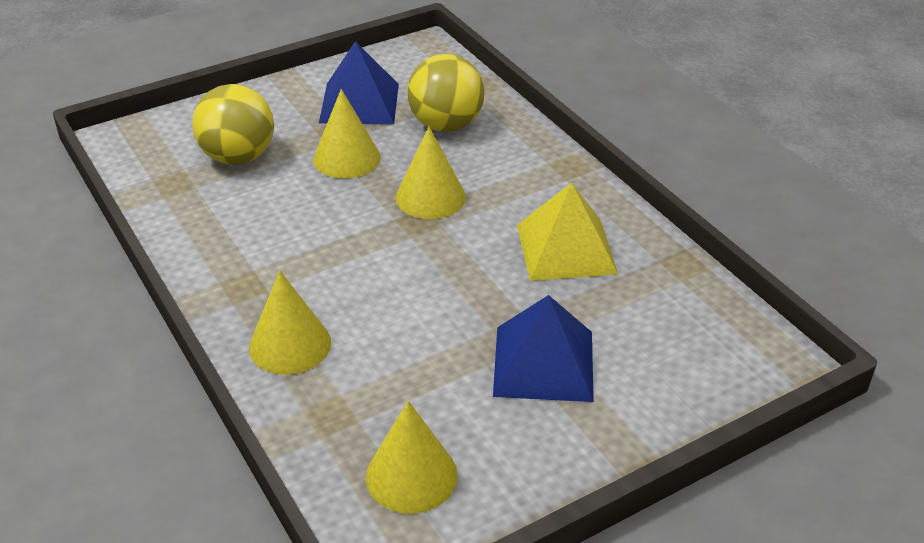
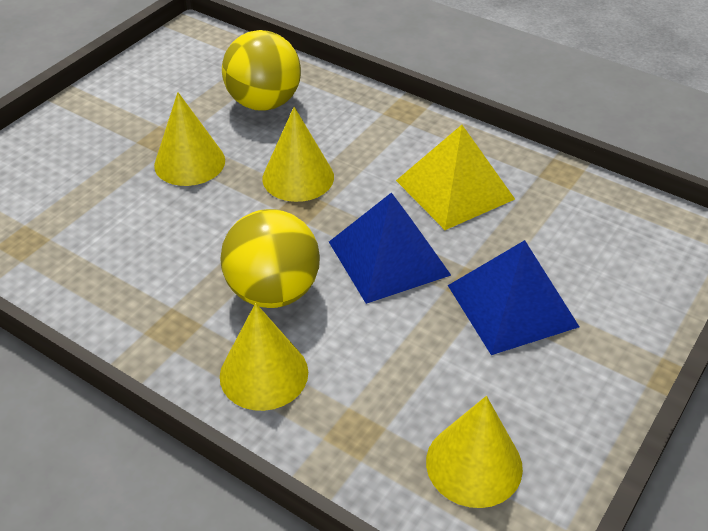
camera: 25 degrees left, 5 degrees up
yellow ball [192,84,274,165] -> yellow ball moved to [220,209,320,308]
blue pyramid [319,41,399,124] -> blue pyramid moved to [329,192,451,304]

